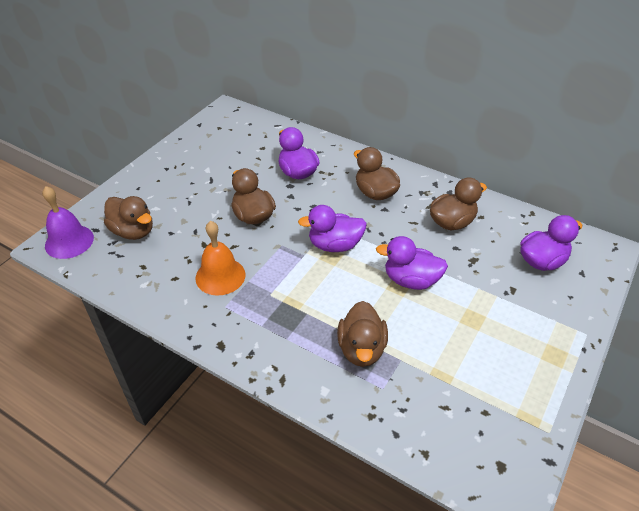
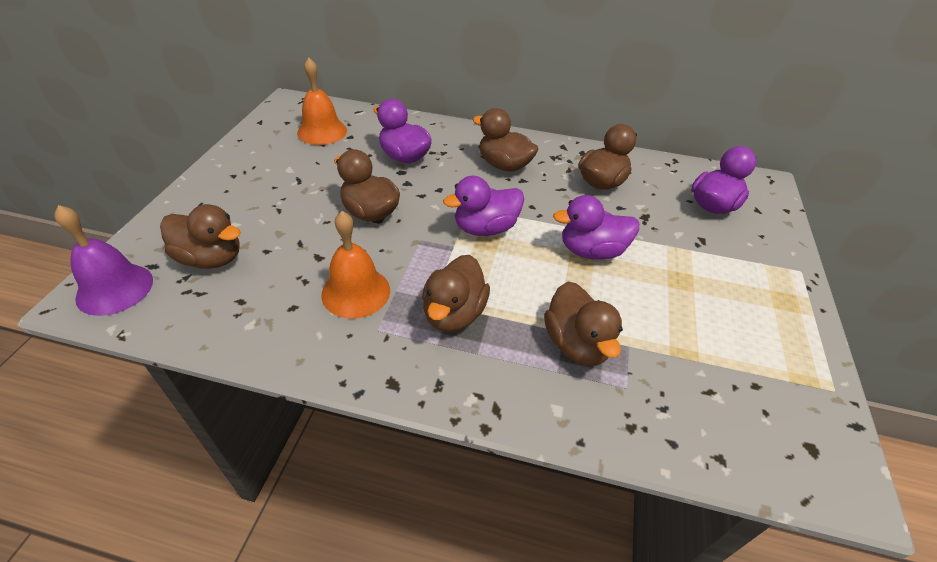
camera: 20 degrees left, 0 degrees up
none -> orange bell [297,58,347,145]
none -> brown duck [422,255,490,332]

